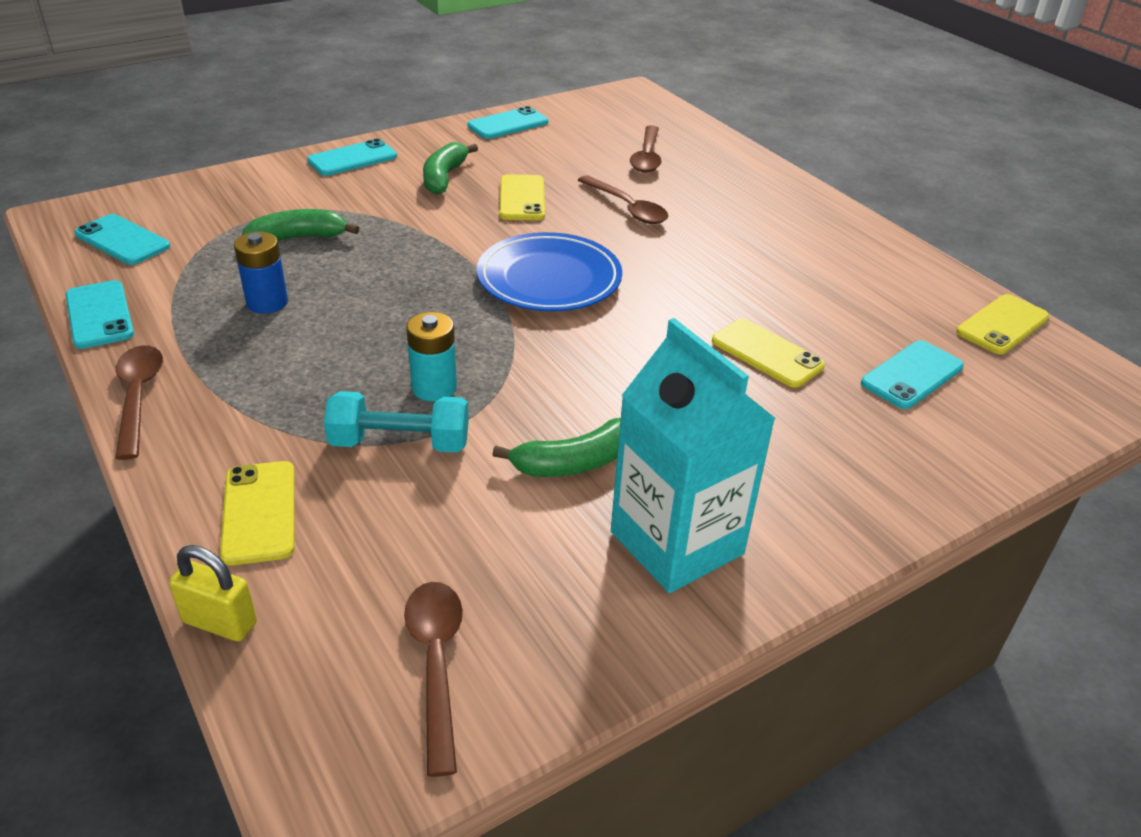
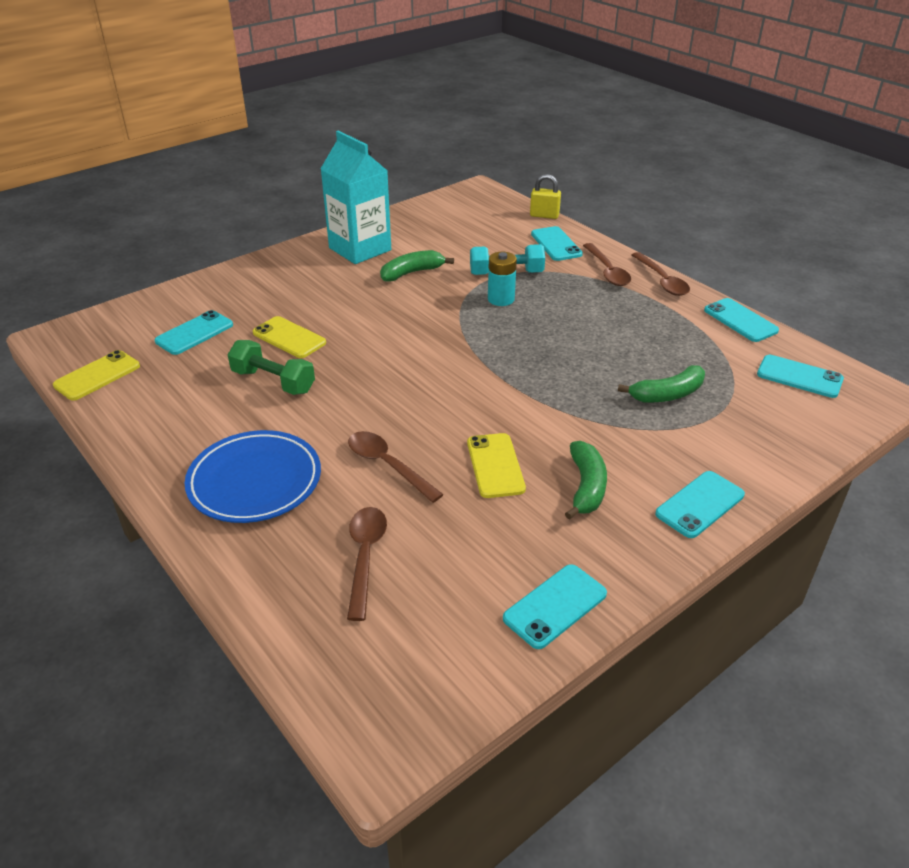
camera: 175 degrees right, 0 degrees up
yellow phone [220,461,295,566] -> turquoise phone [531,226,583,261]
blue battery [234,232,288,314] -> none
brown spoon [404,582,463,777] -> brown spoon moved to [583,243,631,286]
blue plate [477,232,622,311] -> blue plate moved to [185,430,321,523]
none -> green dumbbell [228,340,315,395]

